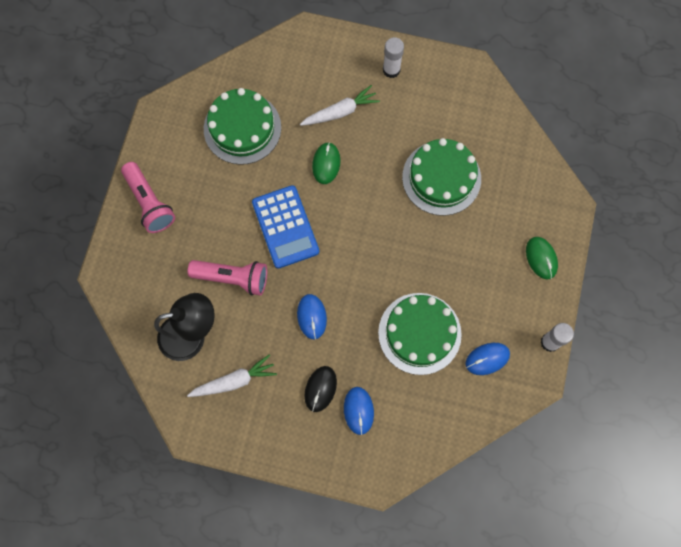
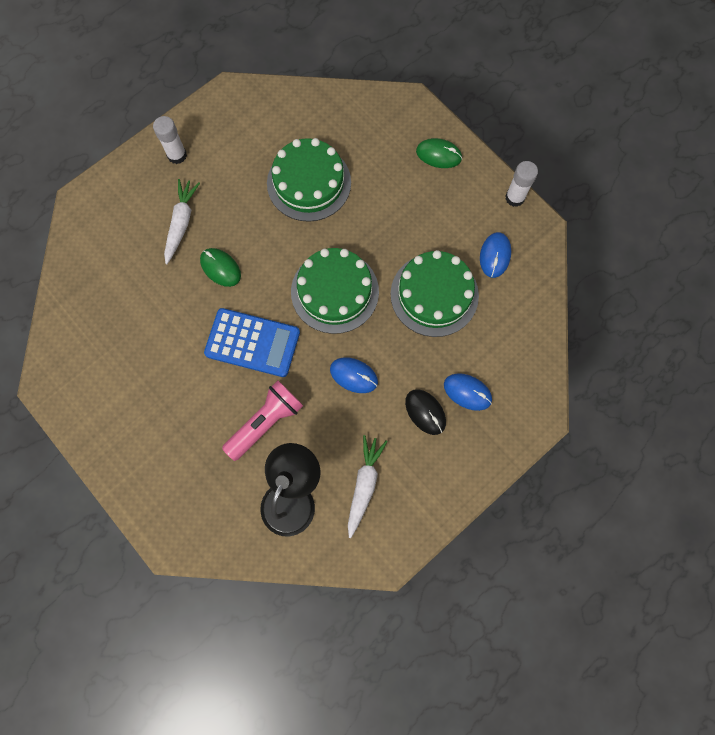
camera: 55 degrees left, 0 degrees up
pink flashlight [121,162,175,233] -> none
green cake [204,88,281,165] -> green cake moved to [291,248,379,334]

